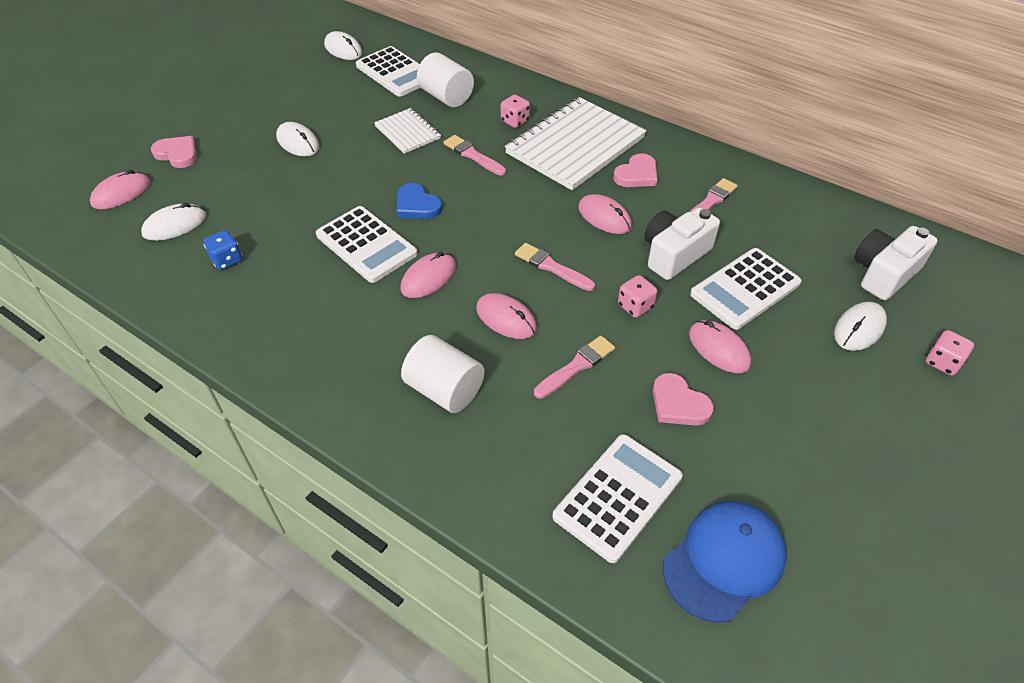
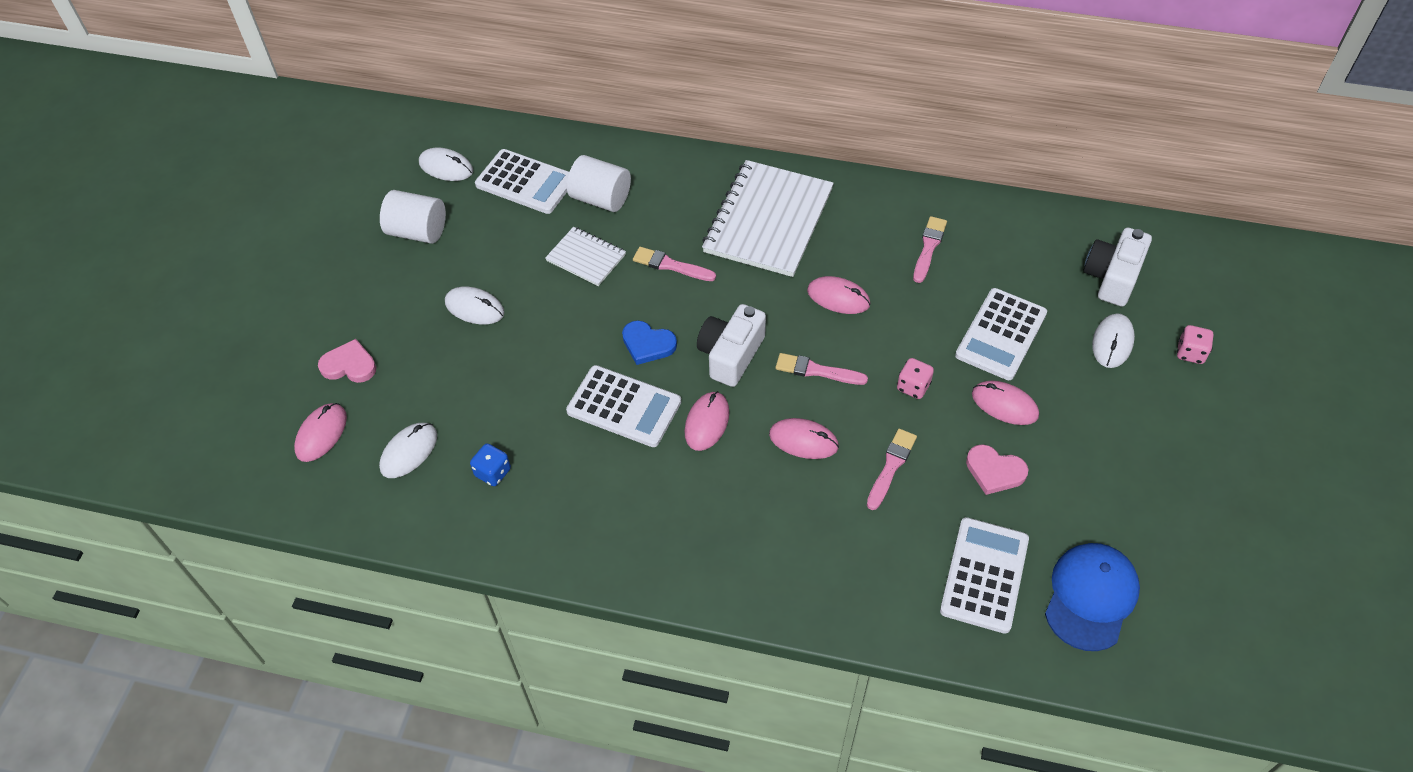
camera: 20 degrees left, 5 degrees up
white cylinder [401,335,485,413] -> white cylinder moved to [380,190,446,244]
pink dice [501,95,530,128] -> none
pink heart [613,153,657,187] -> none
white camera [644,207,720,280] -> white camera moved to [697,304,766,387]

